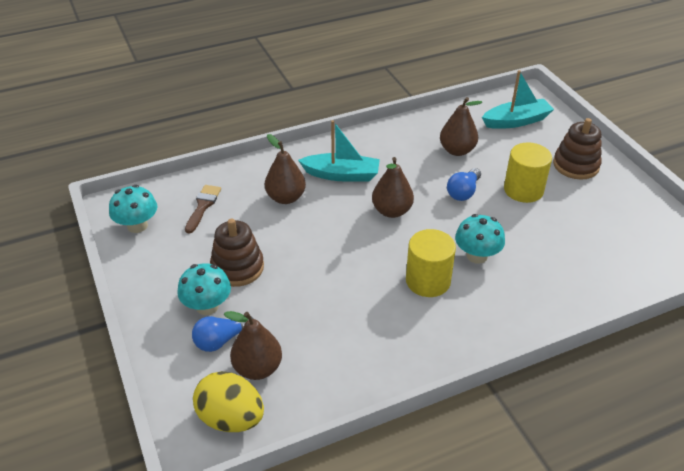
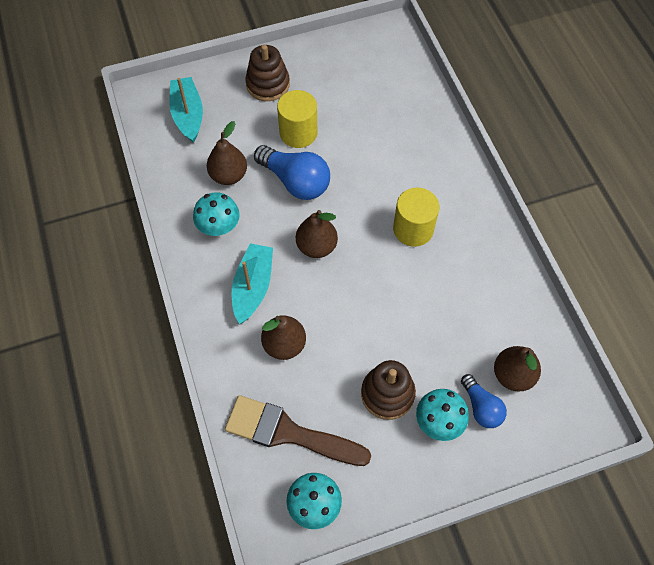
camera: 85 degrees left, 20 degrees up
brown brush [185,185,221,234] -> brown brush [225,395,371,466], size x1.87
yellow egg [193,371,264,432] -> none
blue light bulb [447,168,481,201] -> blue light bulb [254,145,330,200], size x1.65
turquoise mushroom [455,214,505,264] -> turquoise mushroom moved to [193,192,240,236]

